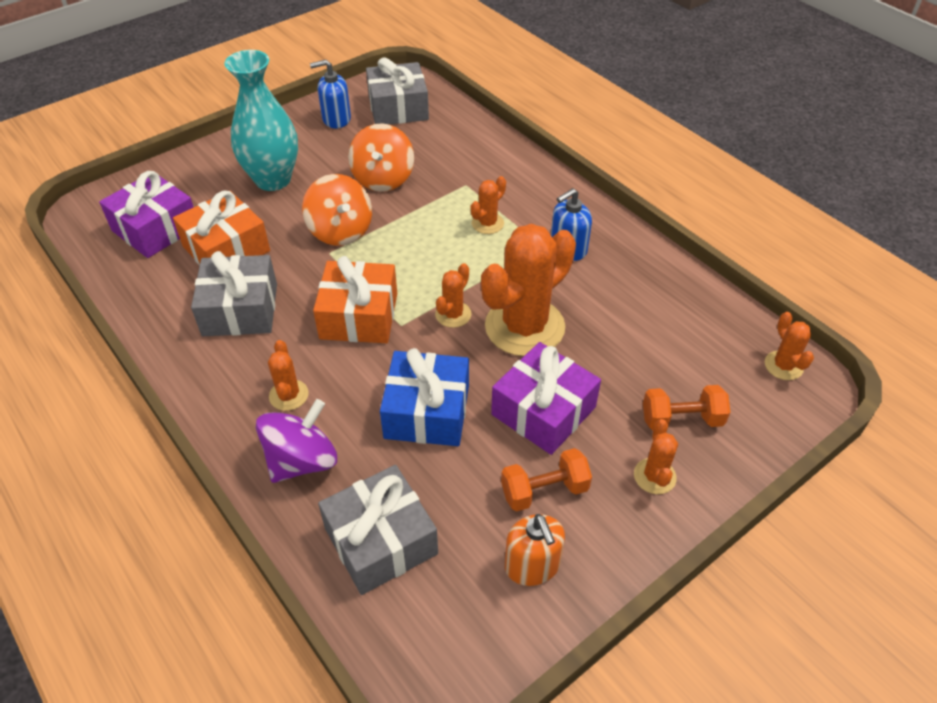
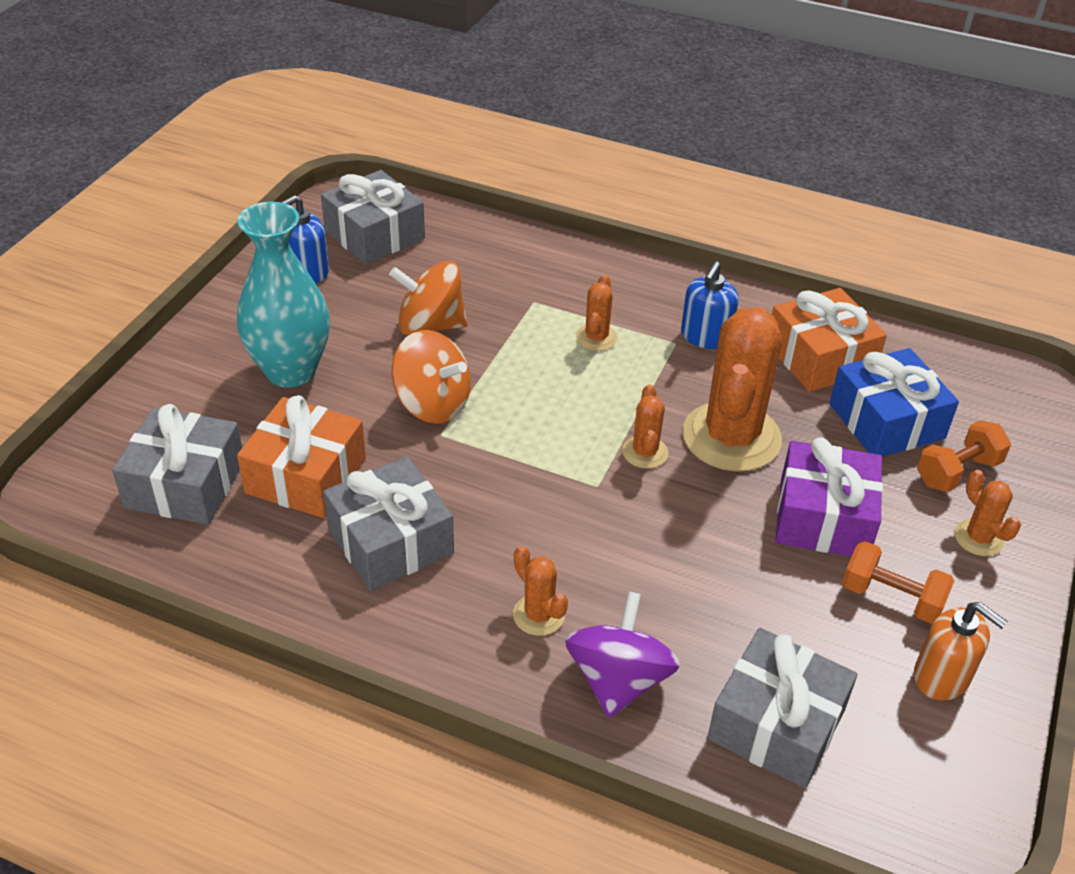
camera: 30 degrees left, 5 degrees down
purple gift [99,171,194,258] -> grey gift [112,404,242,525]
orange gift [313,256,397,343] -> orange gift moved to [772,288,887,392]
orange spinning top [348,123,414,192] -> orange spinning top turned 120 degrees clockwise [389,261,467,336]
blue gift [380,348,469,446] -> blue gift moved to [829,348,959,457]
orange dumbbell [501,448,592,512] -> orange dumbbell turned 75 degrees clockwise [842,541,954,624]
orange cactus [765,312,814,380] -> none

